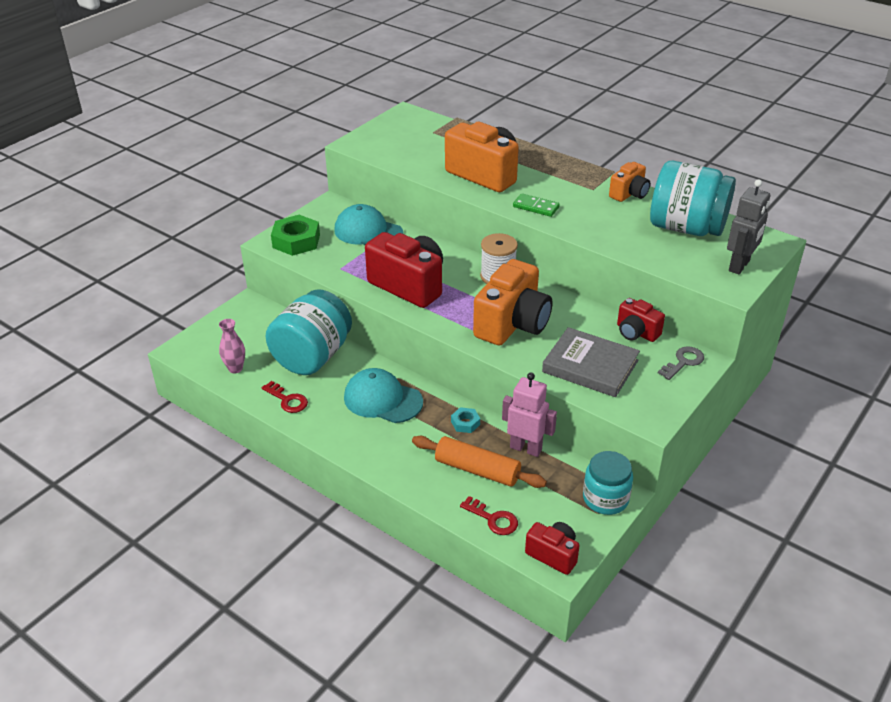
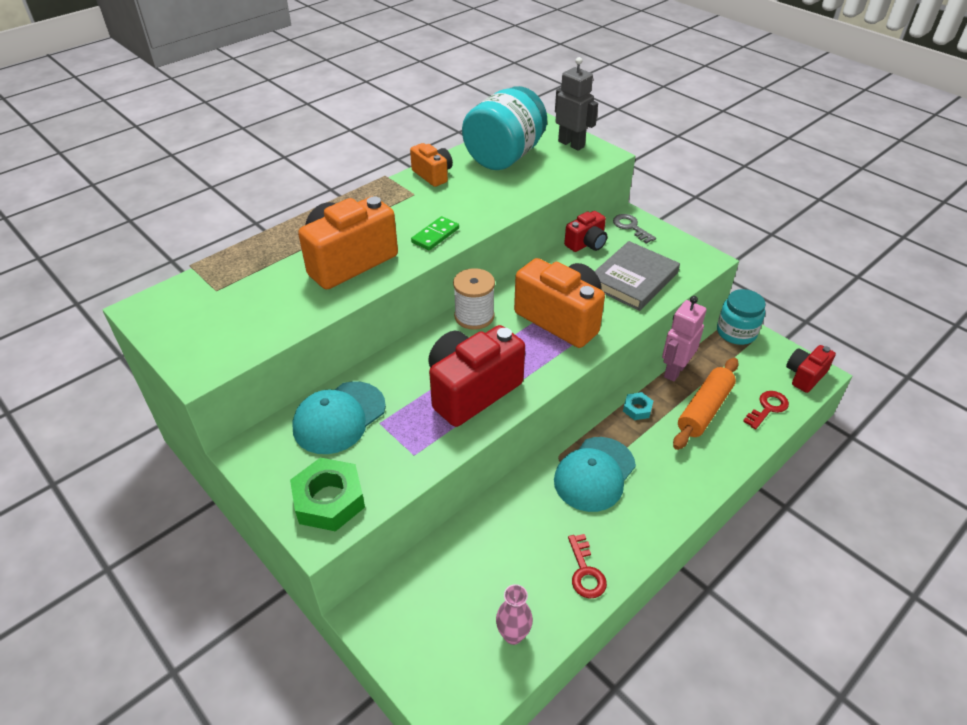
camera: 80 degrees left, 5 degrees up
red key [262,381,308,413] -> red key turned 120 degrees clockwise [568,534,607,598]
turquoise jar [266,289,352,375] -> none

